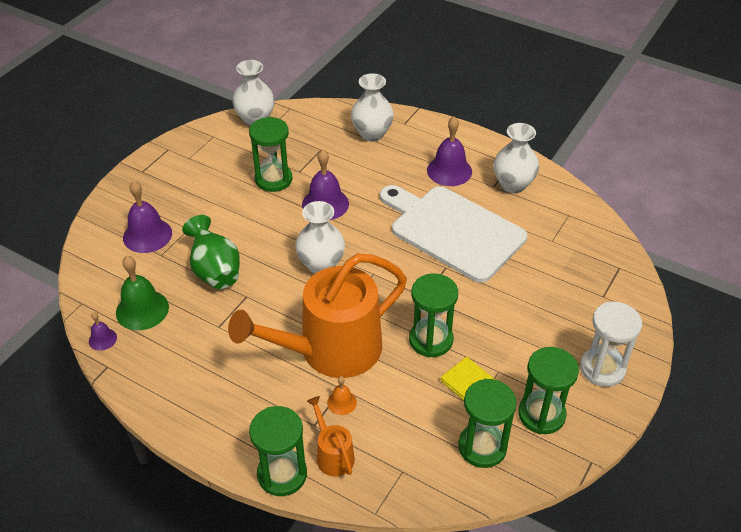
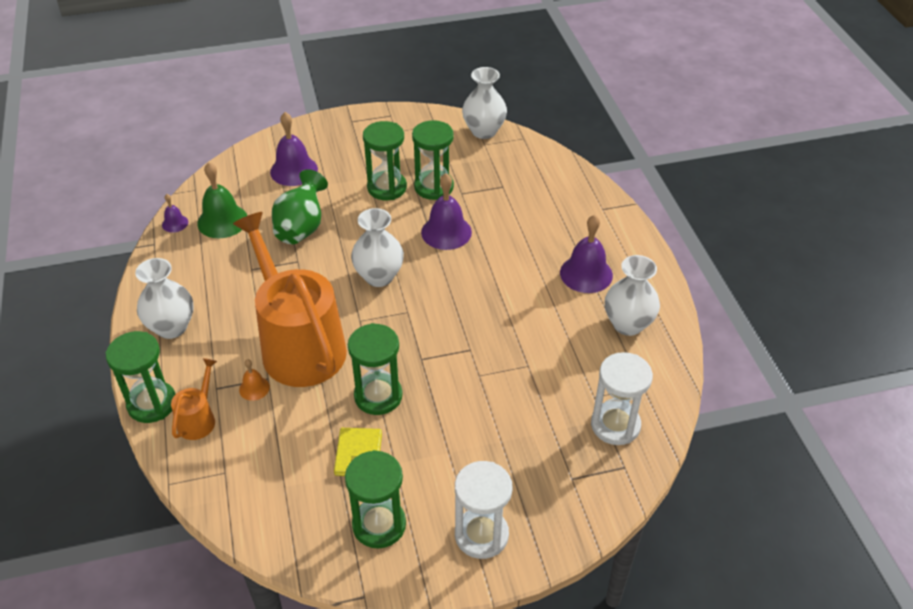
camera: 45 degrees right, 0 degrees up
orange watering can [228,254,407,378] -> orange watering can turned 45 degrees clockwise [233,212,347,387]
white vase [351,73,394,141] -> white vase moved to [135,258,194,339]
white cutting board [380,185,527,283] -> none
green hourglass [458,379,517,468] -> green hourglass moved to [363,121,407,200]
none -> white hourglass [591,352,653,445]

